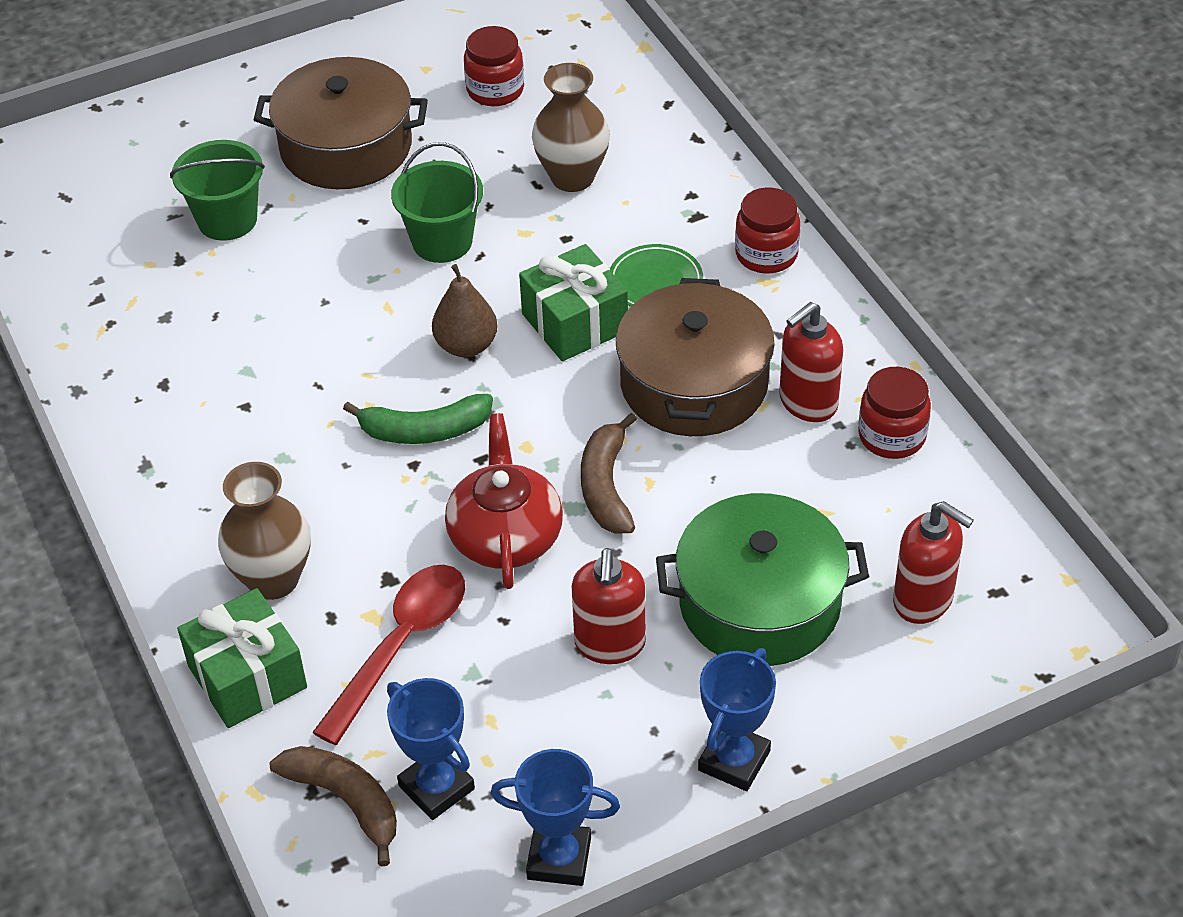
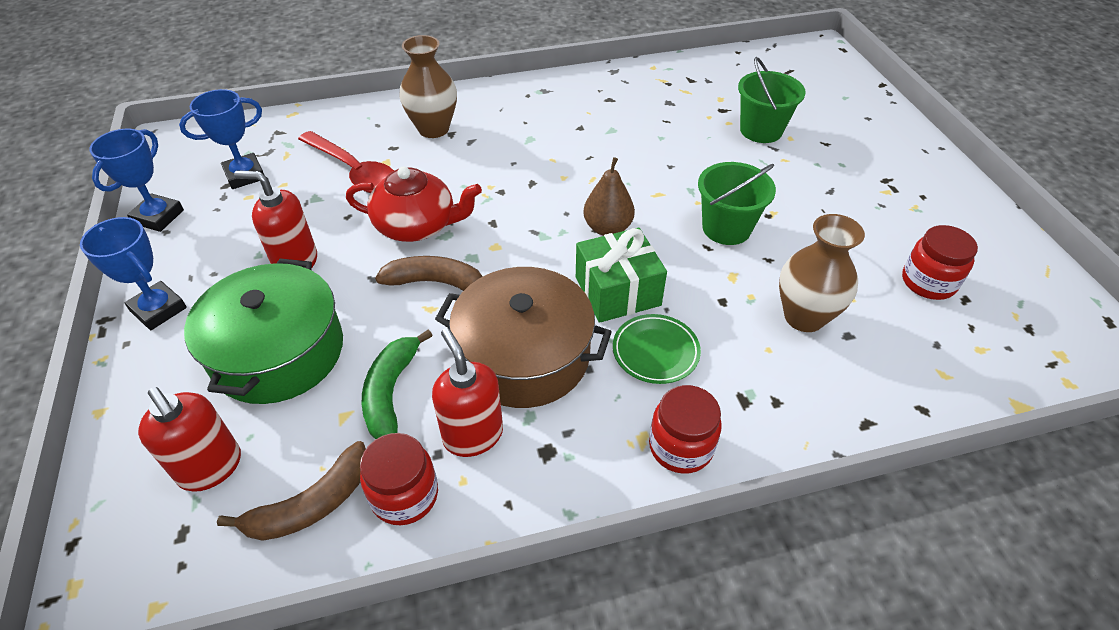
camera: 100 degrees right, 0 degrees up
green gift [177,588,307,728] -> none
brown pot [254,57,428,189] -> none
brown banana [270,746,397,866] -> brown banana moved to [217,441,366,541]
green banana [343,394,493,444] -> green banana moved to [362,329,433,439]
red soap dispenser [893,501,974,624] -> red soap dispenser turned 90 degrees counterclockwise [138,387,241,492]

